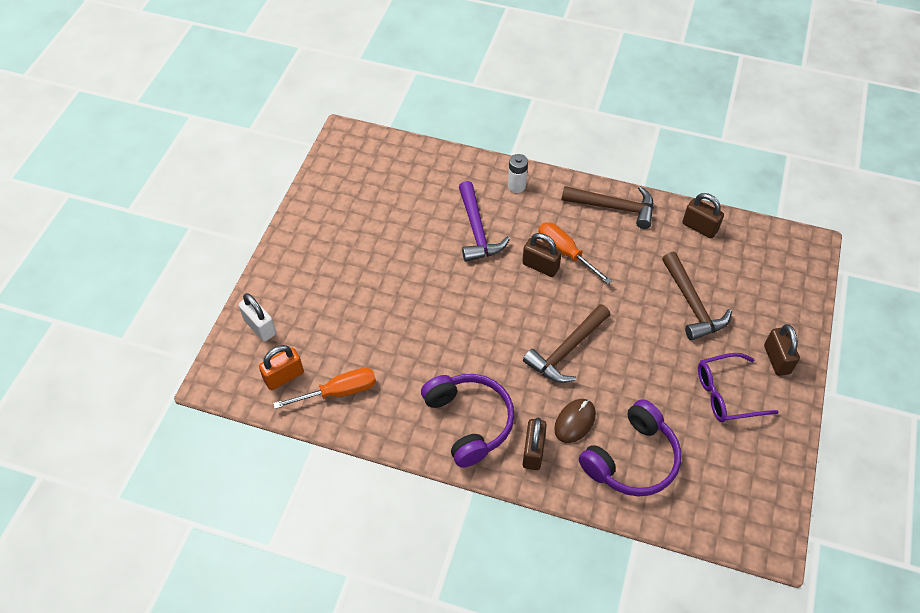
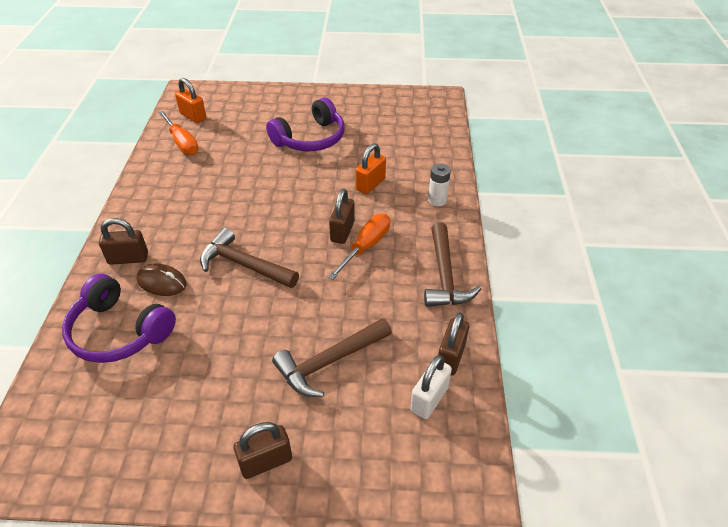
camera: 75 degrees right, 10 degrees down
white padlock [239,293,276,342] -> white padlock moved to [410,355,452,419]
purple headphones [421,374,514,468] -> purple headphones moved to [266,98,345,151]
purple hammer [459,181,510,262] -> orange padlock [356,143,386,194]
purple glasses [698,353,778,422] -> none

